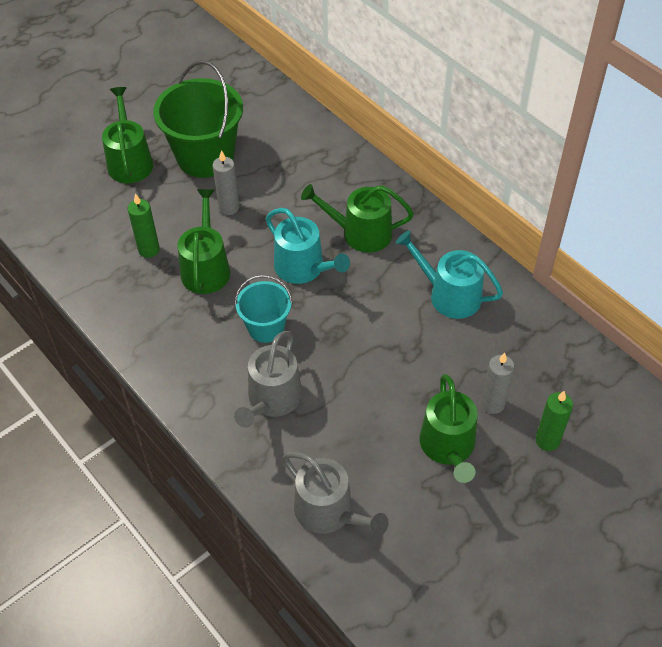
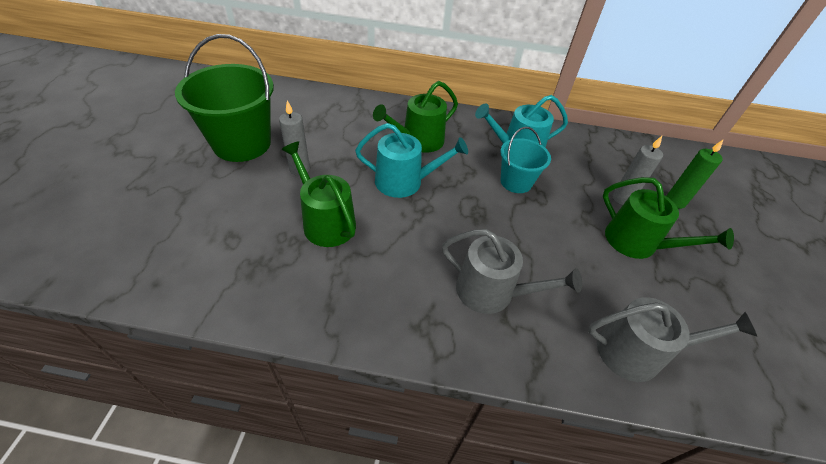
camera: 45 degrees left, 5 degrees down
green watering can [102,87,153,183] -> none
green candle [128,193,160,258] -> none
grey watering can [234,331,302,427] -> grey watering can turned 45 degrees counterclockwise [442,229,582,314]
turquoise bucket [235,275,293,343] -> turquoise bucket moved to [500,127,551,193]

